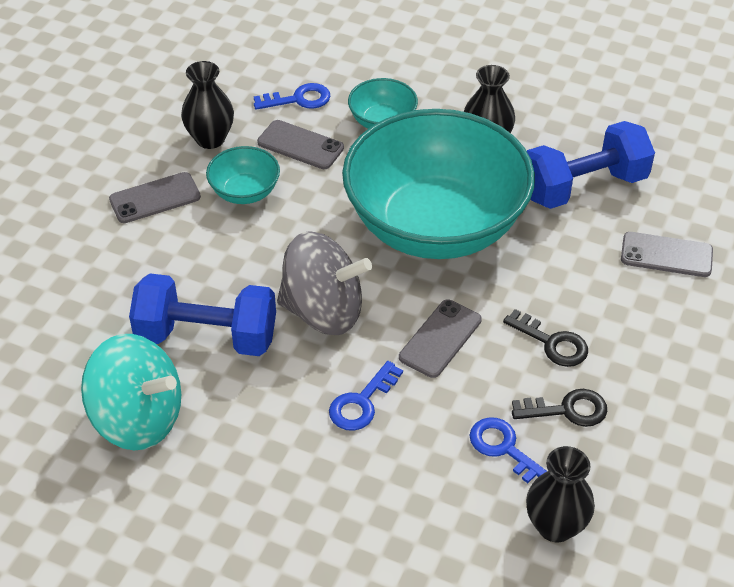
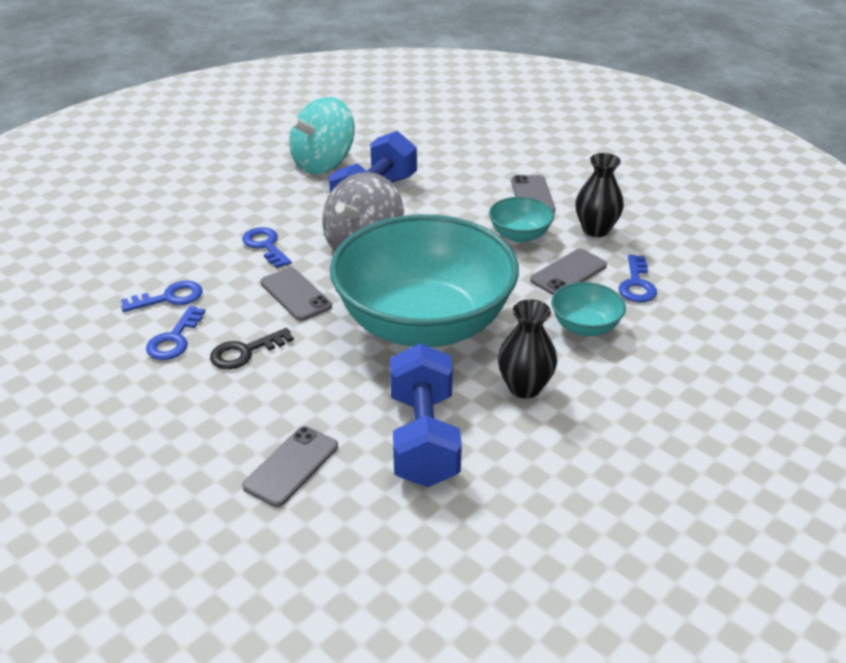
camera: 110 degrees right, 10 degrees down
black key [512,389,607,427] -> blue key [146,306,205,360]
black vase [526,446,595,542] -> none

